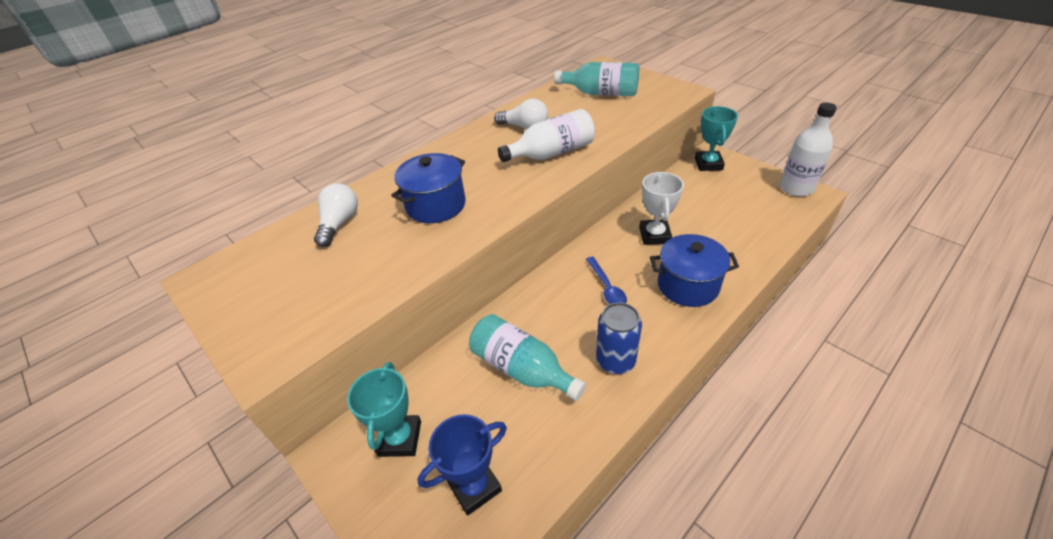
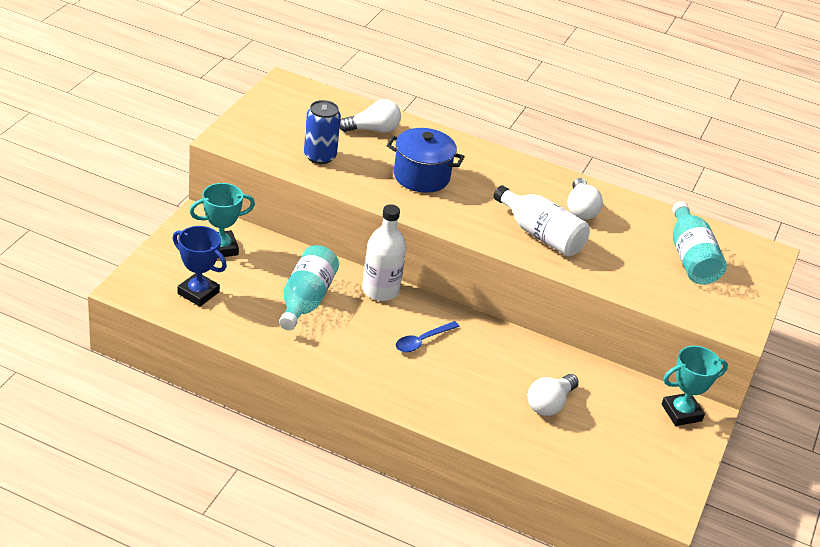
camera: 60 degrees right, 5 degrees down
blue can [596,302,642,374] -> blue can moved to [304,100,341,164]
white trophy [639,172,684,245] -> none
blue pot [650,234,739,307] -> none
white bottle [780,103,837,197] -> white bottle moved to [362,204,406,301]
none -> white light bulb [528,374,579,416]

